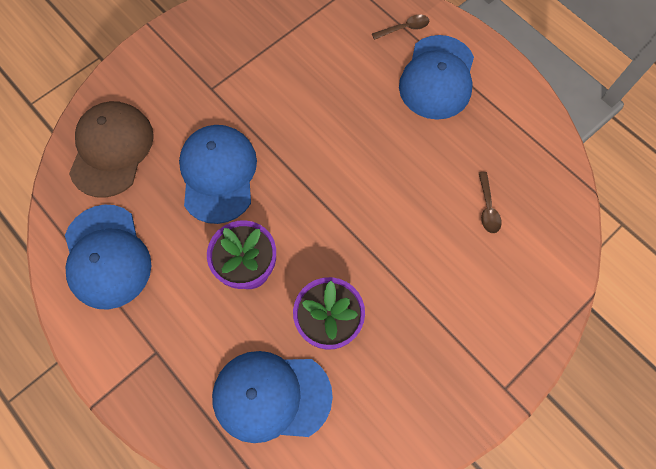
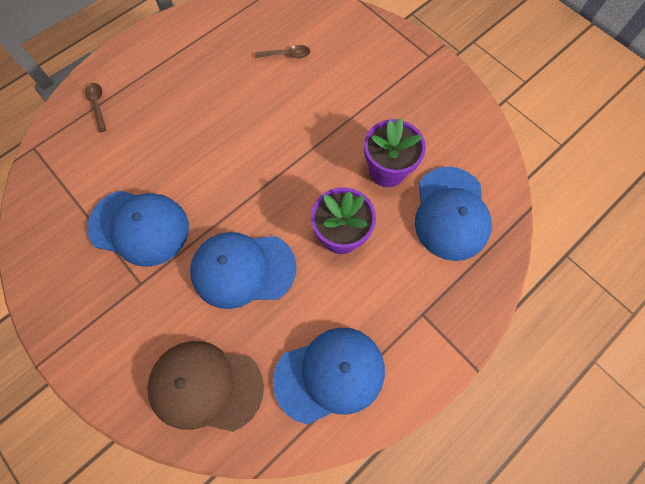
camera: 90 degrees left, 0 degrees up
blue cap [399,35,474,120] -> blue cap moved to [87,191,189,267]

